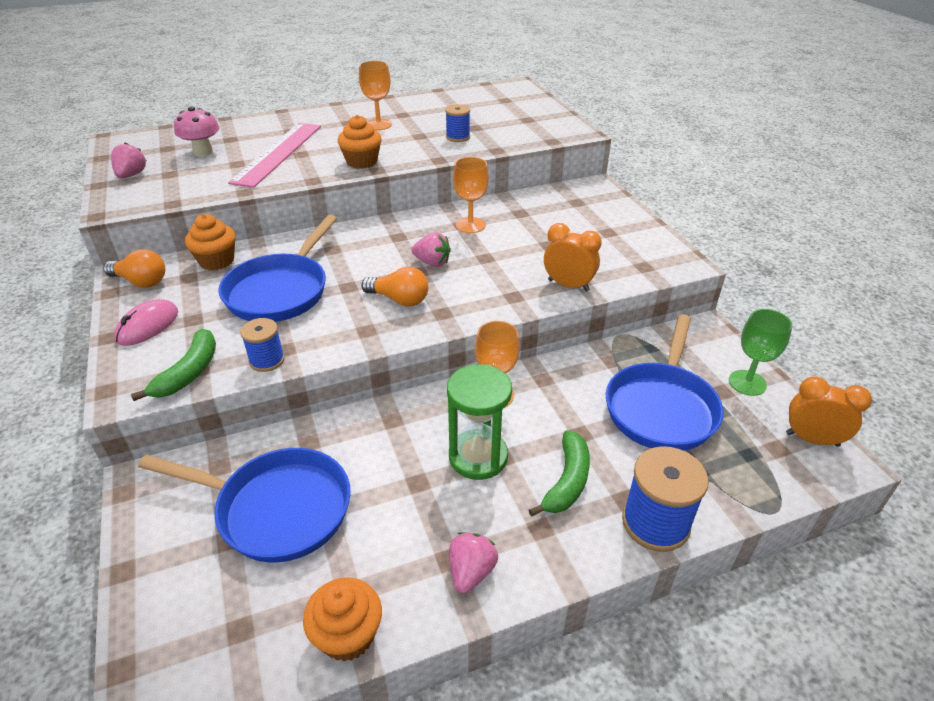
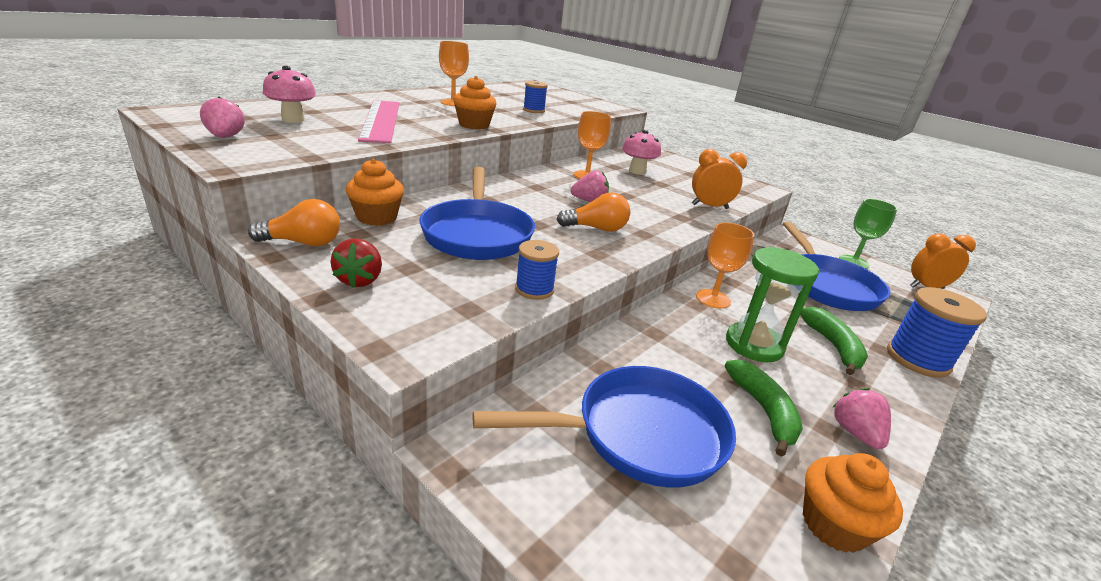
camera: 30 degrees left, 10 degrees down
pink mouse [114,299,178,346] -> red strawberry [330,239,382,288]
green banana [131,329,216,401] -> green banana moved to [725,359,803,457]
none -> pink mushroom [622,130,661,175]

